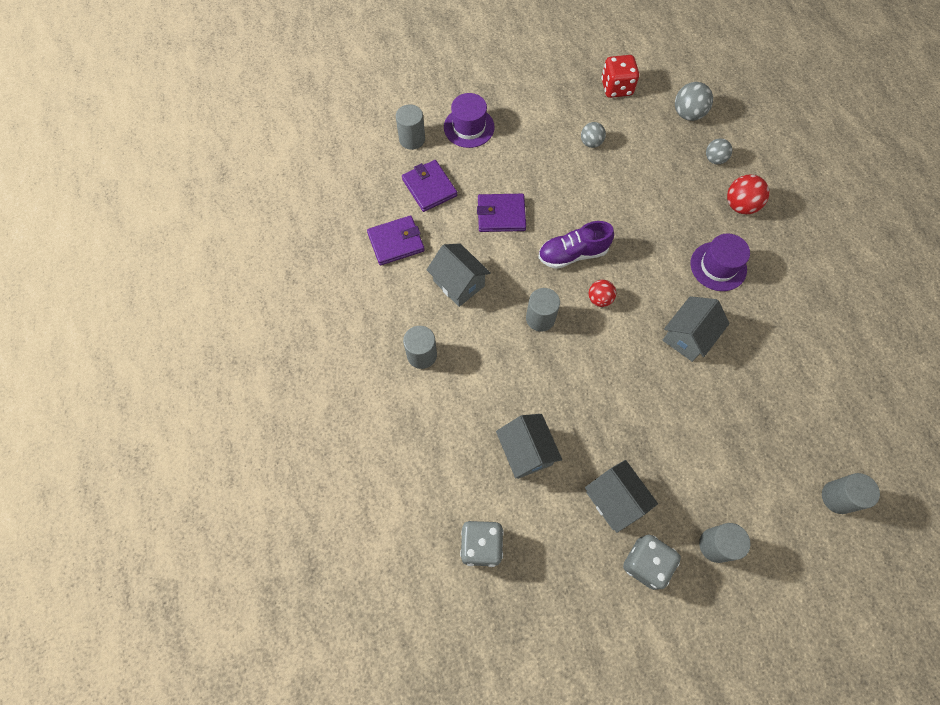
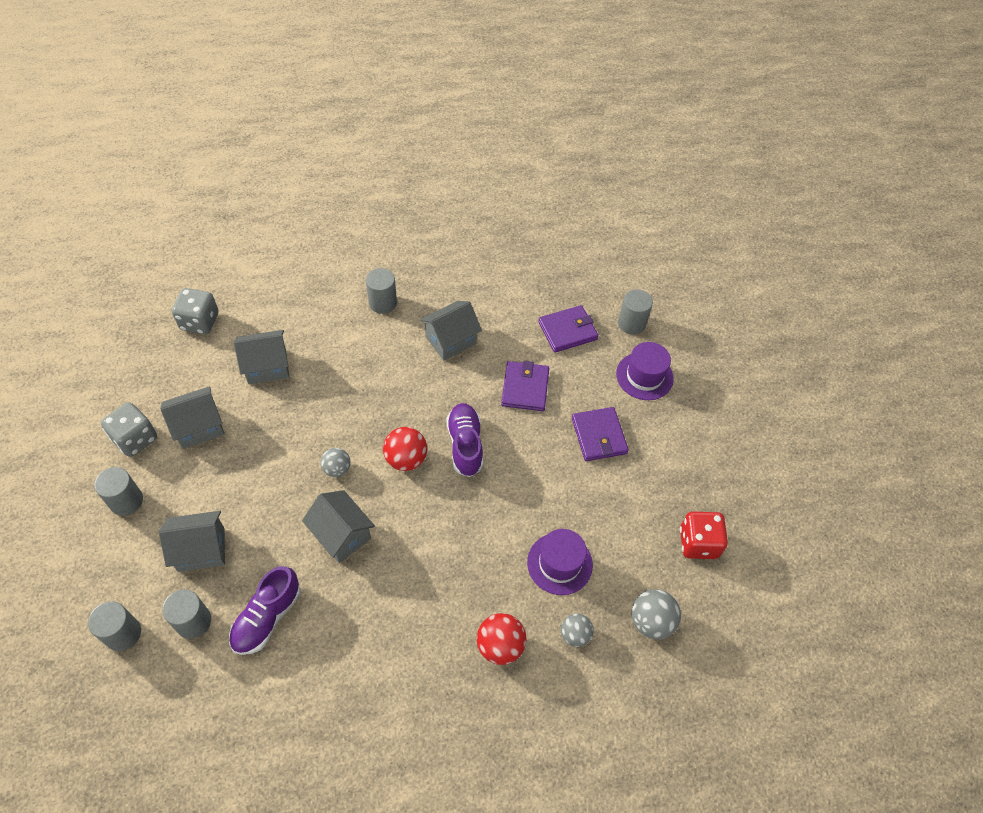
camera: 95 degrees right, 10 degrees down
purple wallet [367,215,425,265] -> purple wallet moved to [572,407,629,461]
grey cylinder [526,288,560,332] -> grey cylinder moved to [162,589,211,639]
grey ball [581,122,606,148] -> grey ball moved to [321,448,351,477]
red ball [588,280,616,307] -> red ball [383,427,427,471], size x1.50
purple hat [691,233,750,291] -> purple hat moved to [527,529,593,595]
none -> grey house [159,511,225,572]
none -> purple shoe [229,566,301,655]

